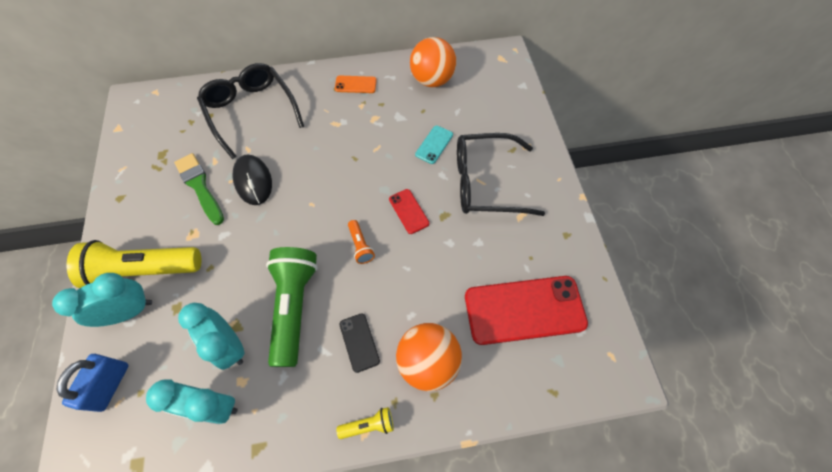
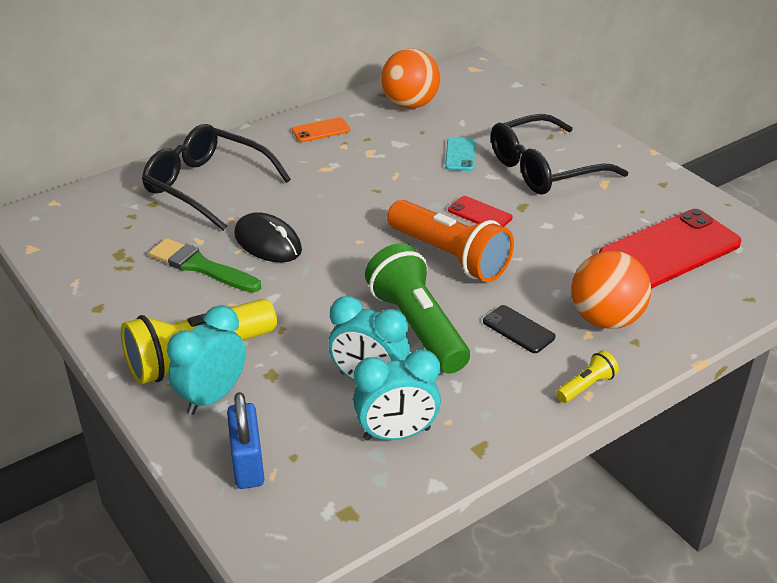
camera: 25 degrees left, 25 degrees down
orange flashlight [348,220,375,264] -> orange flashlight [387,200,514,282], size x2.27

